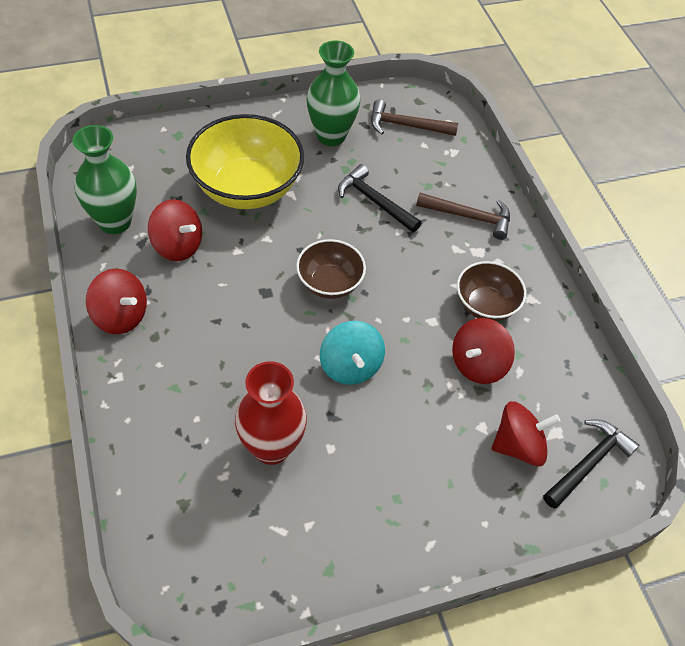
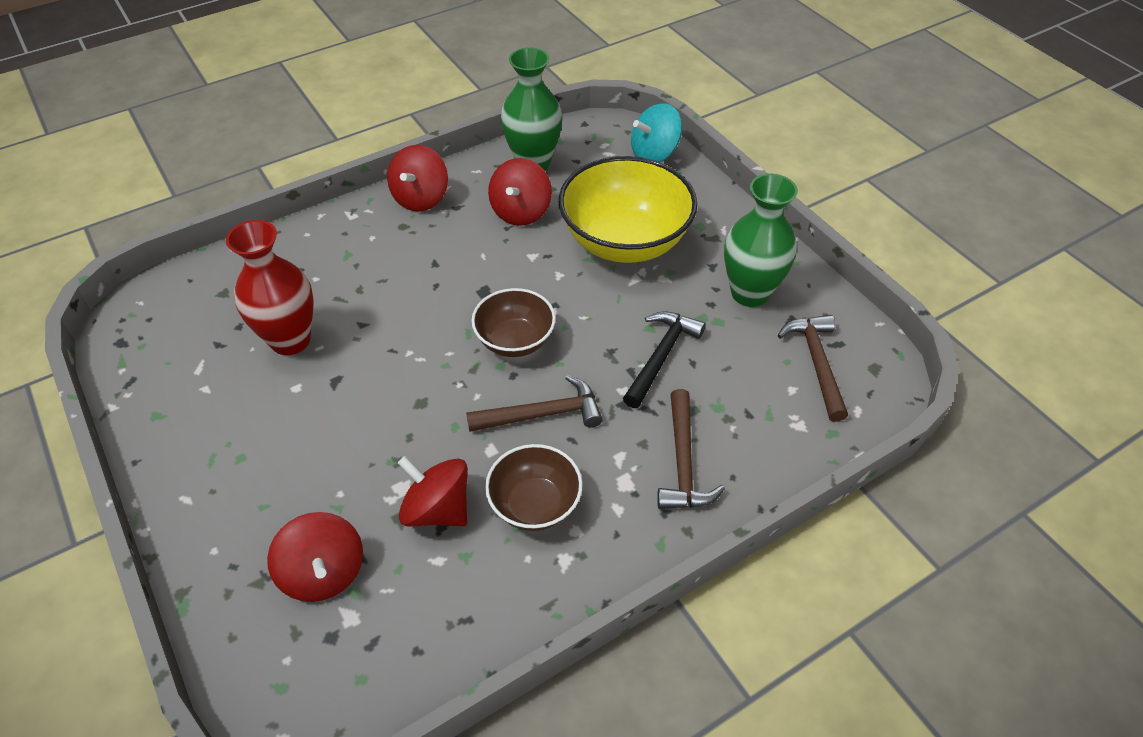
camera: 80 degrees right, 5 degrees down
turquoise spinning top [320,321,385,385] -> turquoise spinning top moved to [631,103,682,162]
black hammer [543,419,639,509] -> none
none -> brown hammer [466,375,603,432]

